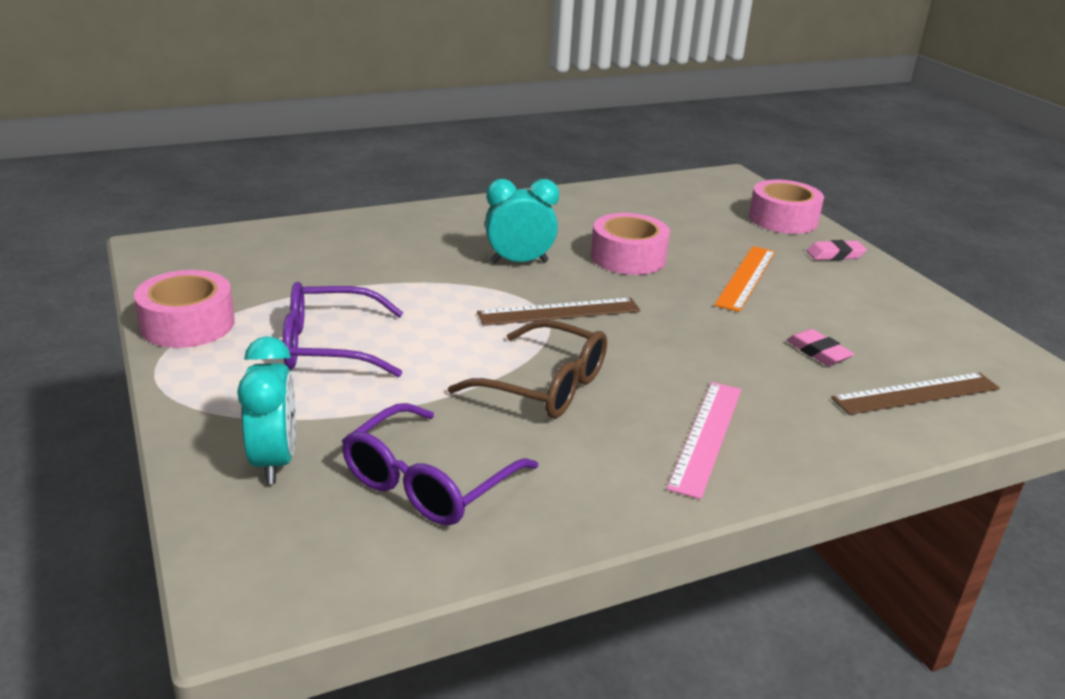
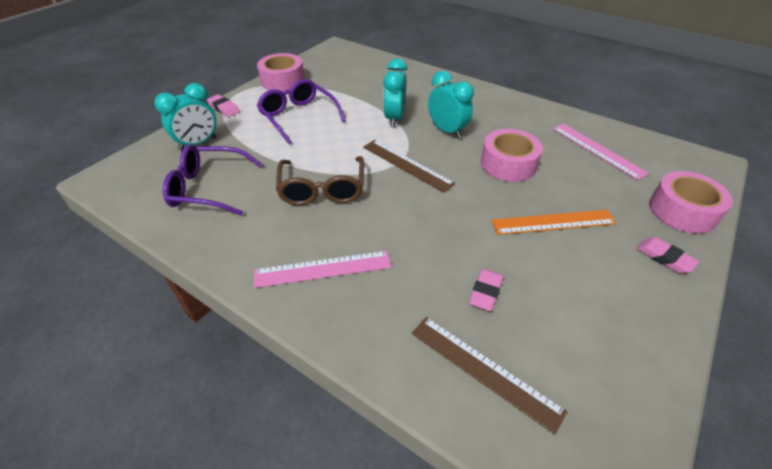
camera: 60 degrees right, 15 degrees up
none -> pink eraser [207,94,240,117]
none -> turquoise clock [383,58,407,127]
none -> pink ruler [553,124,649,180]

